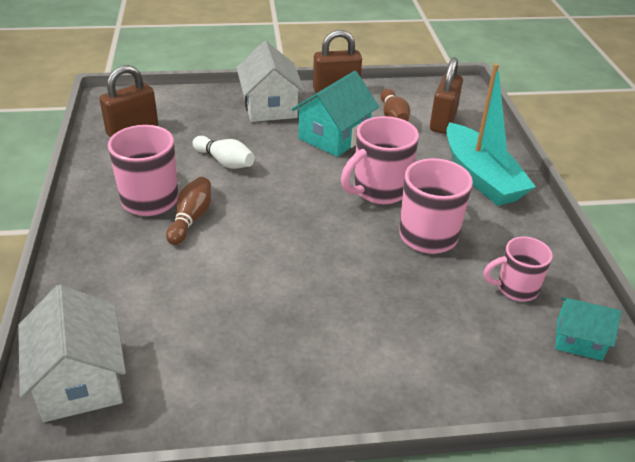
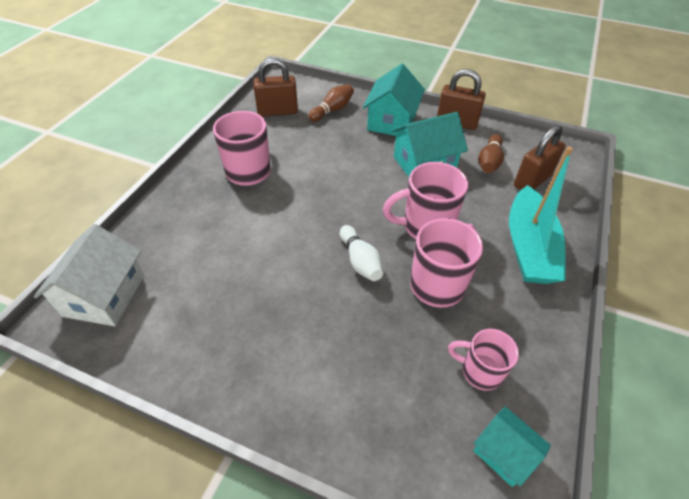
camera: 30 degrees right, 10 degrees up
brown bowling pin [166,177,211,245] -> brown bowling pin moved to [308,84,354,122]
white bowling pin [192,136,255,169] -> white bowling pin moved to [340,225,383,281]
white house [236,41,305,122] -> turquoise house [363,64,425,136]

